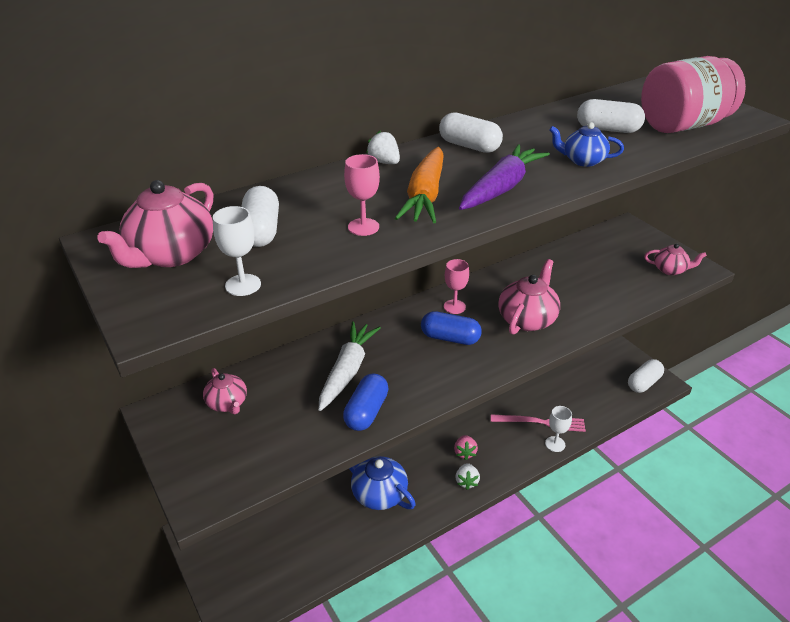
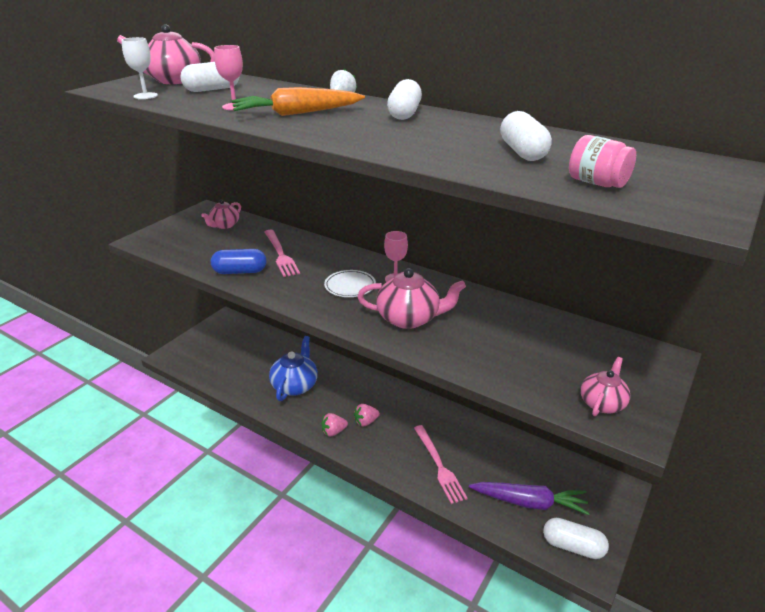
camera: 65 degrees right, 5 degrees down
white carrot [319,321,381,411] -> pink fork [265,230,300,277]
blue capsule [421,311,482,345] -> white plate [324,270,376,297]
white strawberry [455,463,480,490] -> pink strawberry [321,413,348,436]
purple carrot [459,144,550,210] -> purple carrot moved to [469,482,590,515]
white goblet [545,406,572,452] -> none
blue teapot [549,122,624,167] -> none
pink jar [641,56,746,133] -> pink jar [569,135,636,188], size x0.49
pink teapot [644,243,707,275] -> pink teapot turned 135 degrees counterclockwise [581,357,631,416]

